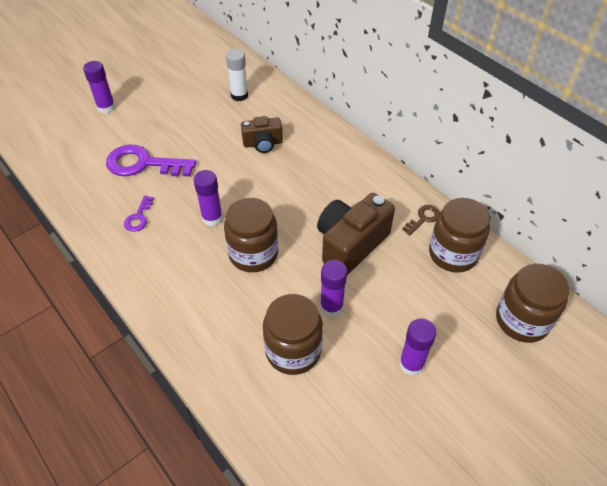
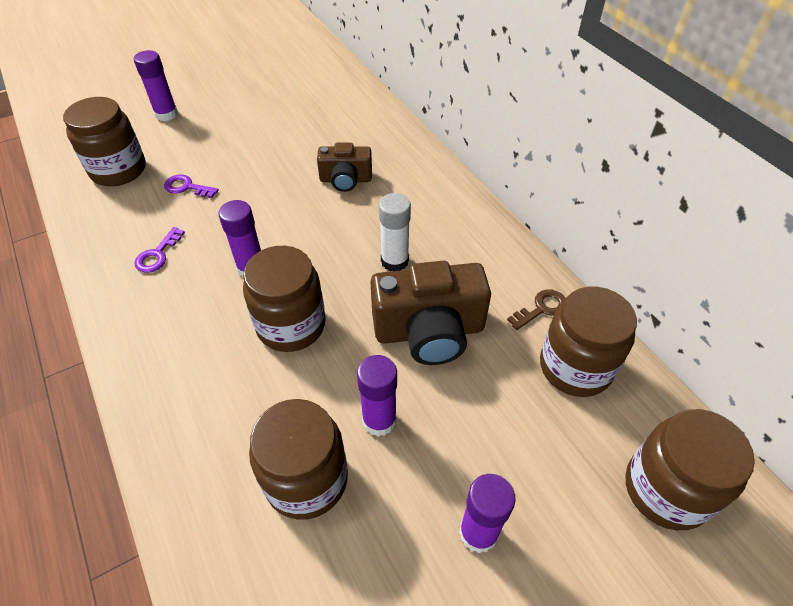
camera: 10 degrees right, 0 degrees up
purple key [106,145,196,176] -> purple key [164,174,219,198], size x0.49
white glue stick [226,49,248,101] -> white glue stick moved to [379,193,411,271]
brown camera [317,193,395,275] -> brown camera turned 150 degrees counterclockwise [370,261,491,365]
none -> brown jar [63,97,146,186]

